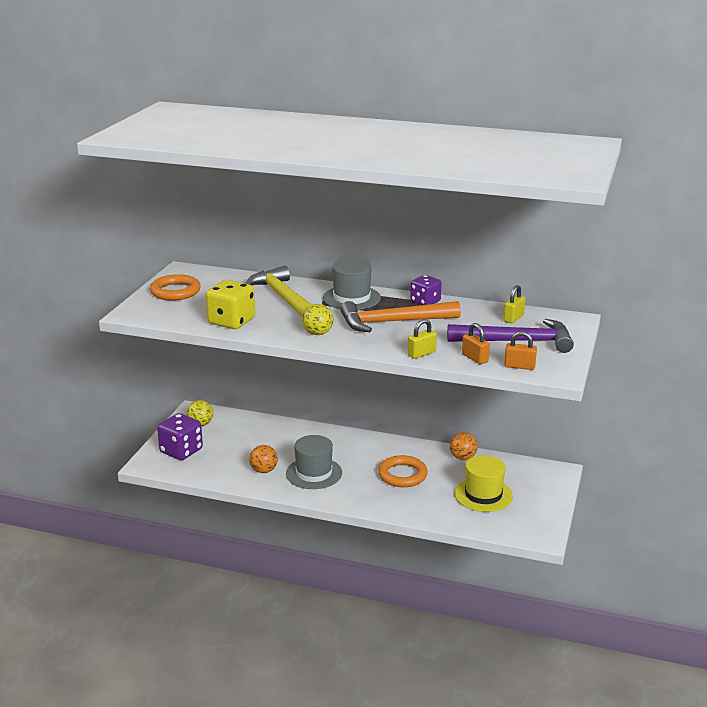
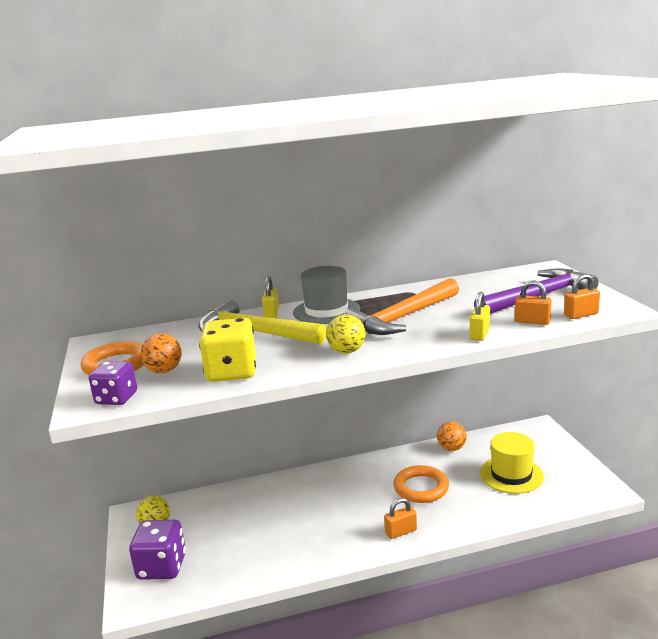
camera: 30 degrees left, 5 degrees down
orange ball [249,445,278,473] -> orange ball moved to [141,333,182,373]
grey hat [286,435,342,489] -> none
purple dice [410,275,442,305] -> purple dice moved to [89,361,137,405]
yellow padlock [503,285,526,323] -> yellow padlock moved to [262,276,279,318]
none -> orange padlock [384,498,417,539]

